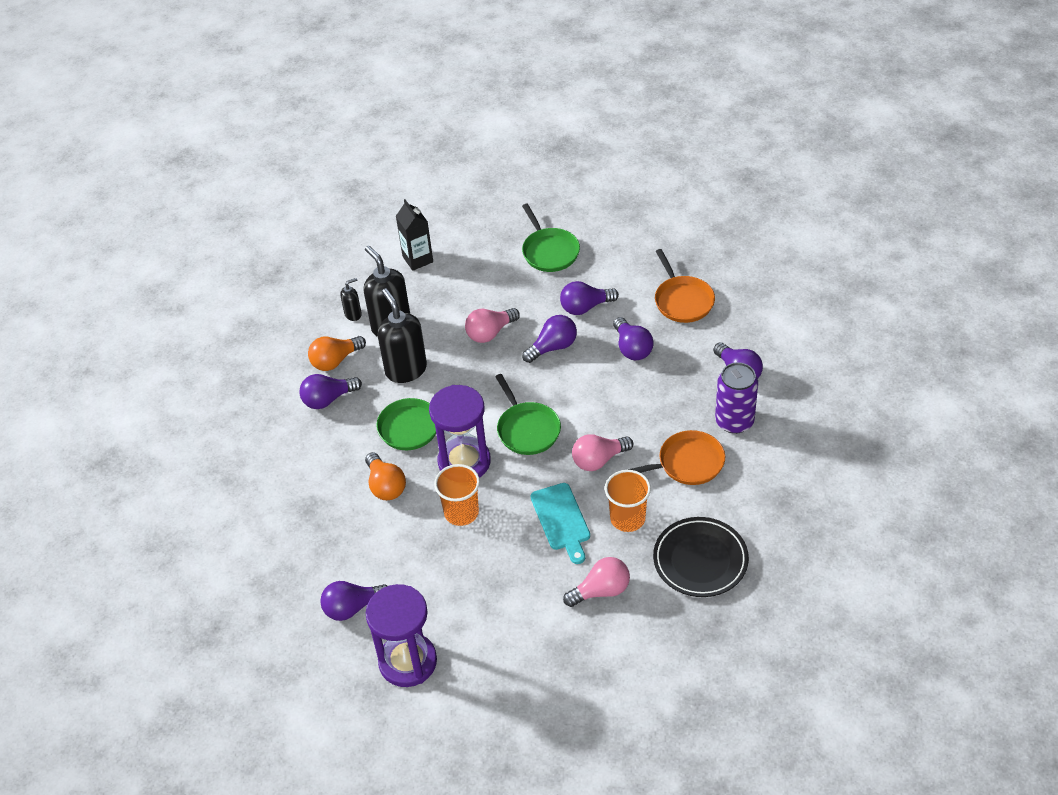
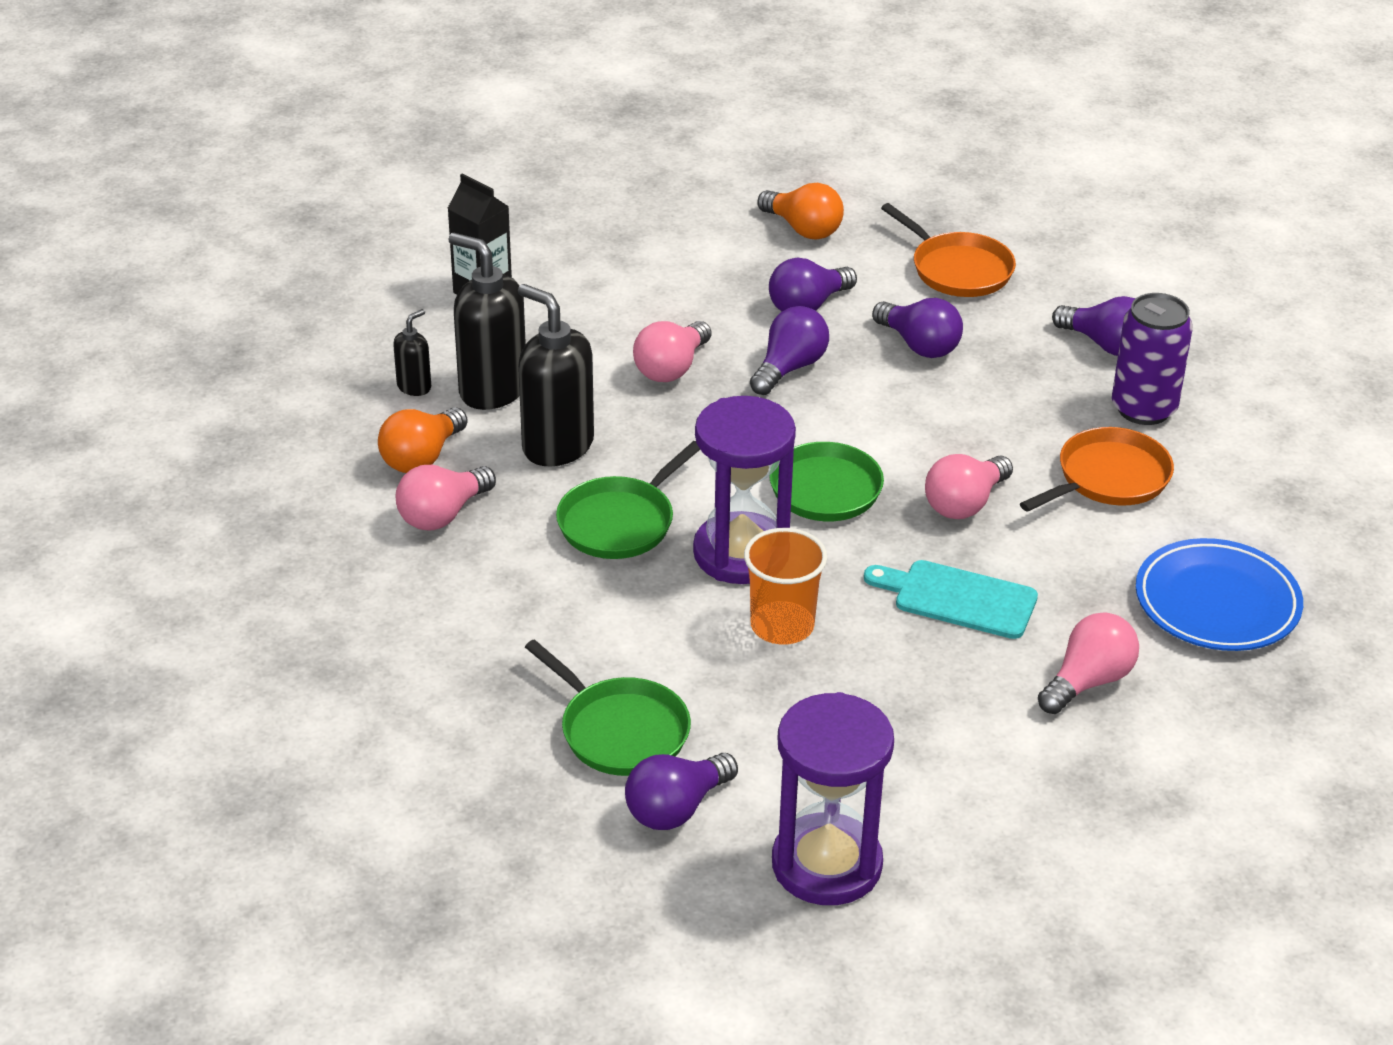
camera: 25 degrees left, 10 degrees down
purple light bulb [299,374,362,409] -> pink light bulb [395,465,496,531]
orange light bulb [365,452,406,500] -> orange light bulb moved to [757,183,844,240]
green pan [522,204,580,272] -> green pan moved to [525,639,691,776]
turquoise cutting board [531,483,590,564] -> turquoise cutting board turned 150 degrees clockwise [864,560,1038,639]
orange cup [605,470,651,532] -> none
black plate [653,517,749,597] -> blue plate [1136,538,1303,651]

